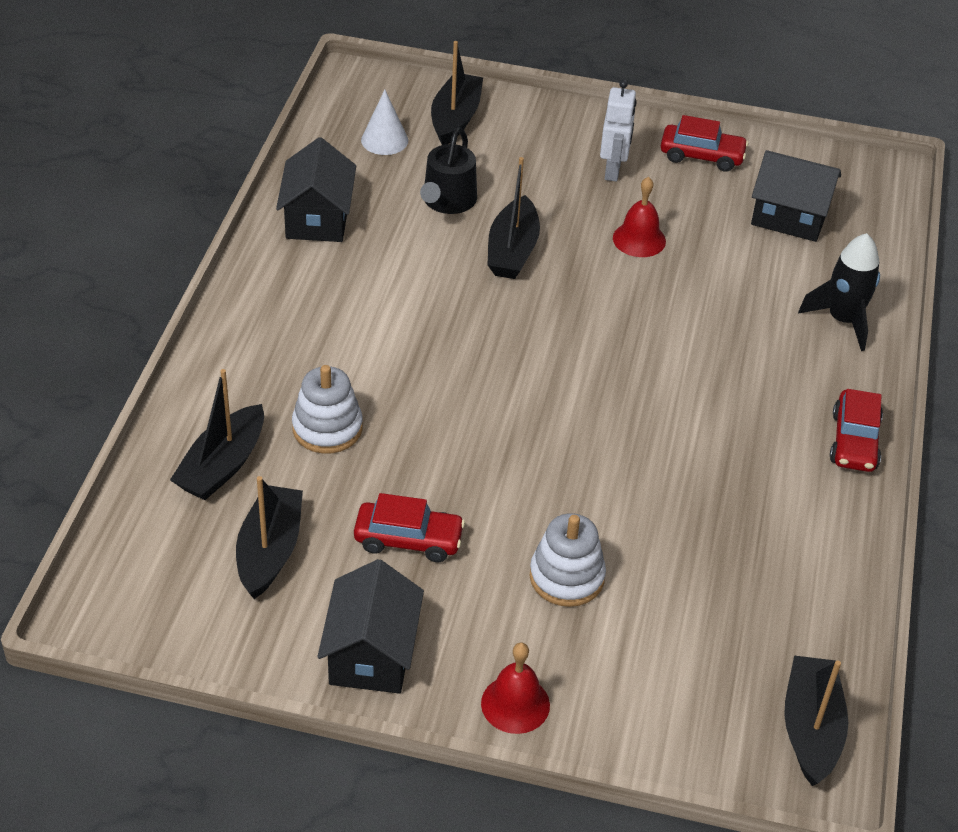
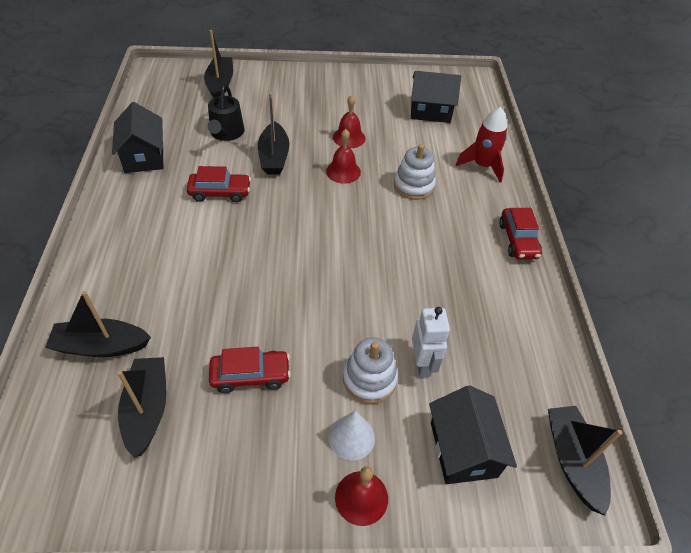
camera: 15 degrees left, 5 degrees up
black boat [170,369,264,500] -> black boat turned 75 degrees clockwise [45,291,151,357]
white stacking toy [292,365,363,454] -> white stacking toy moved to [394,144,436,200]
black house [317,559,424,694] -> black house moved to [429,385,517,484]
white cone [361,90,408,155] -> white cone moved to [328,411,375,460]
white robot [600,80,636,182] -> white robot moved to [412,307,450,377]
red car [661,115,749,172] -> red car moved to [186,166,251,202]
black rocket [798,233,880,351] -> red rocket [456,107,507,183]
none -> red bell [326,129,361,184]

